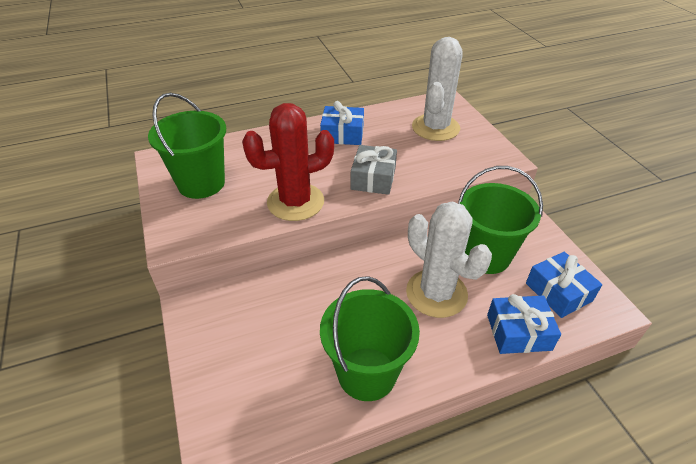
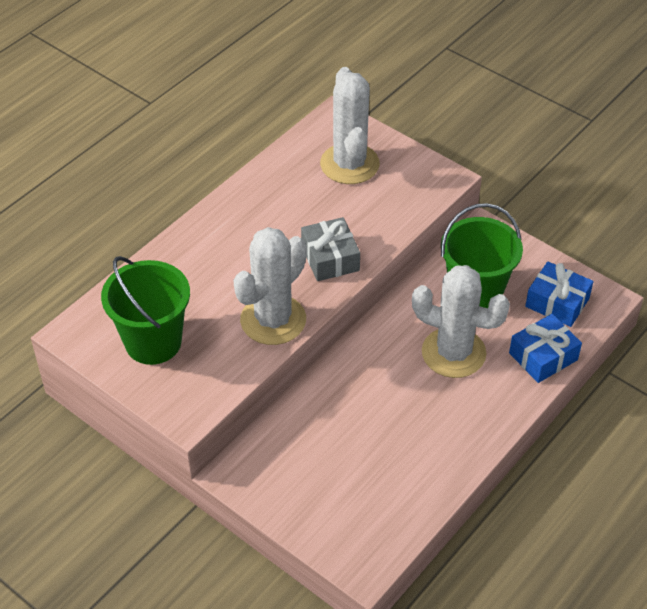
camera: 30 degrees left, 5 degrees up
red cactus [242,103,334,221] -> white cactus [233,227,307,345]
blue gift [320,101,364,145] -> none
green bucket [320,276,420,401] -> none

